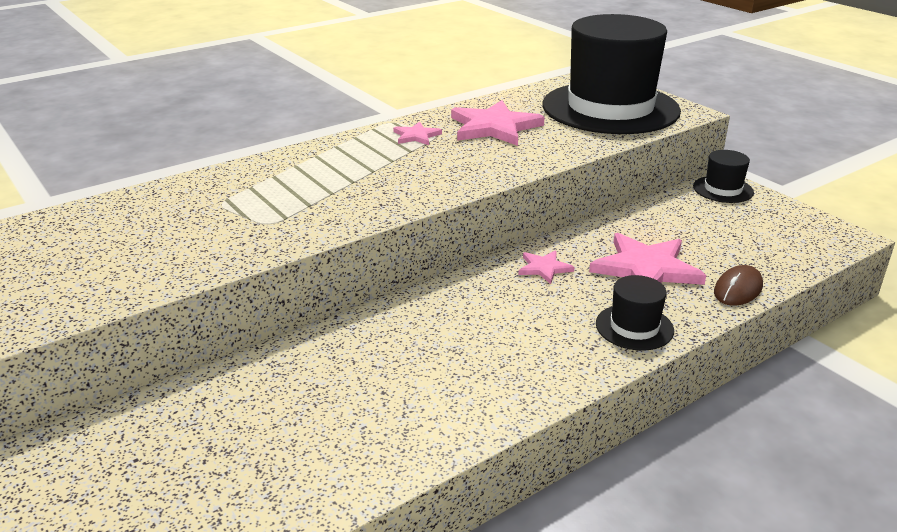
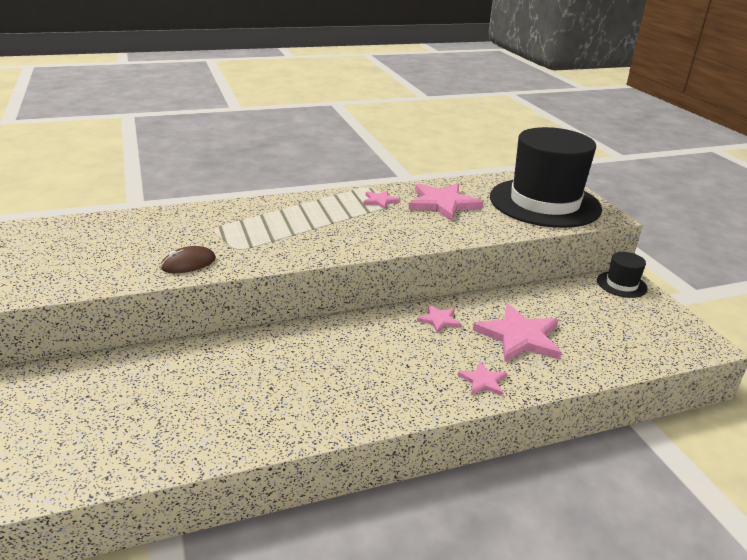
camera: 15 degrees right, 0 degrees up
black hat [596,275,674,351] -> pink star [457,361,507,396]
brown mouse [714,265,763,306] -> brown mouse moved to [161,246,216,273]

